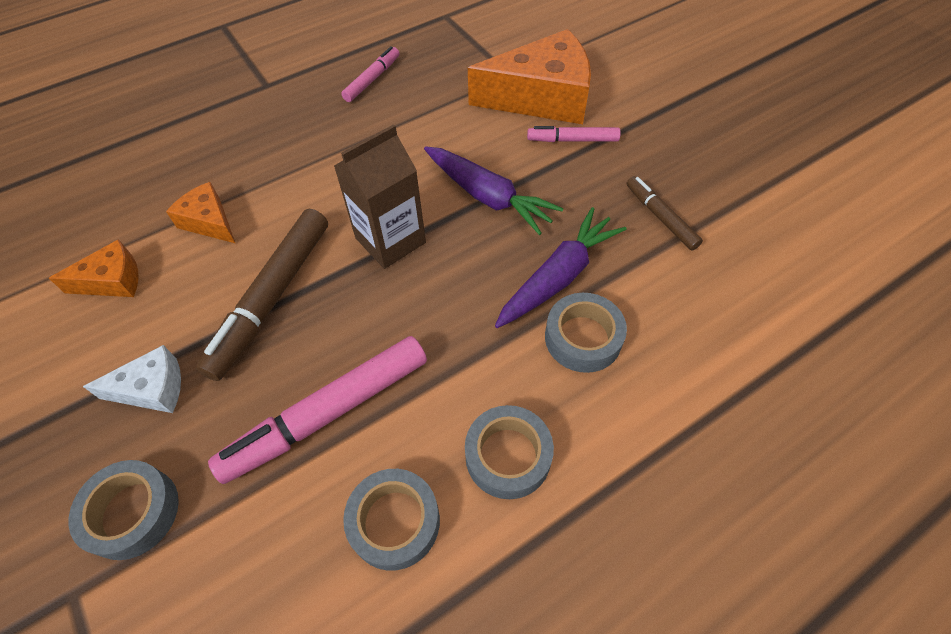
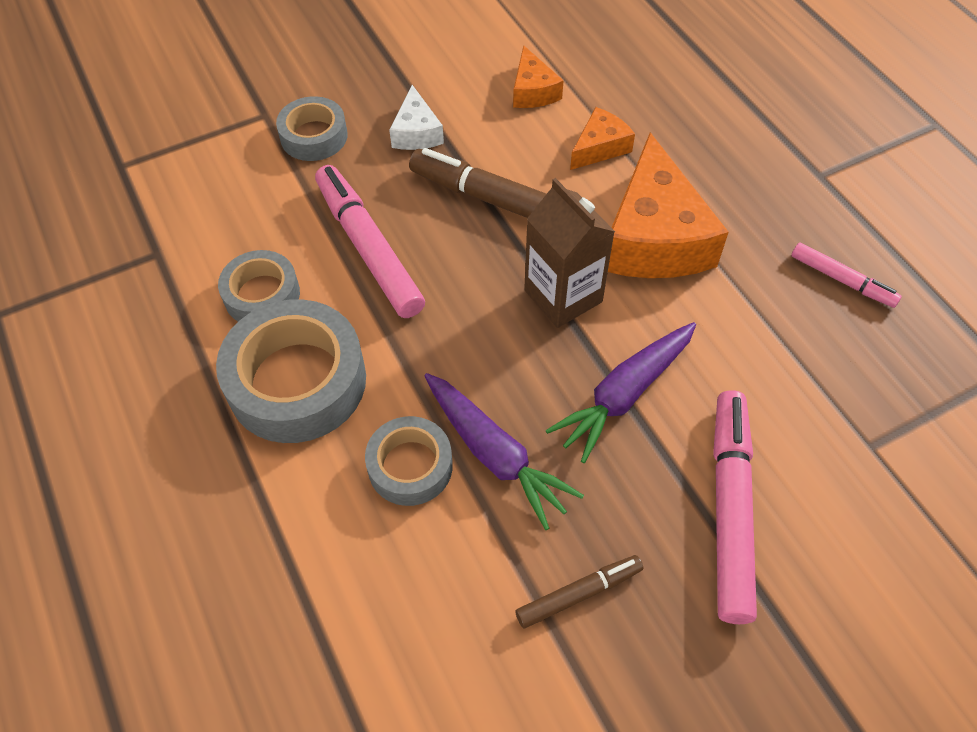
camera: 95 degrees right, 0 degrees up
grey tape [465,405,554,499] -> grey tape [216,299,366,443], size x1.72
orange cheese [468,29,591,124] -> orange cheese moved to [608,132,729,278]
pink marker [527,126,621,142] -> pink marker [713,390,757,624], size x1.84

